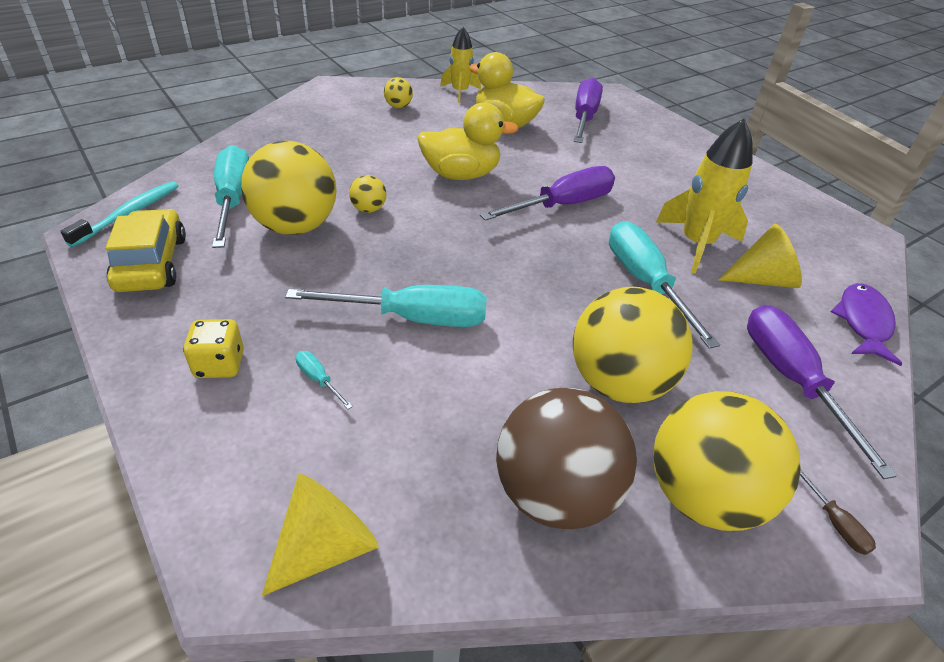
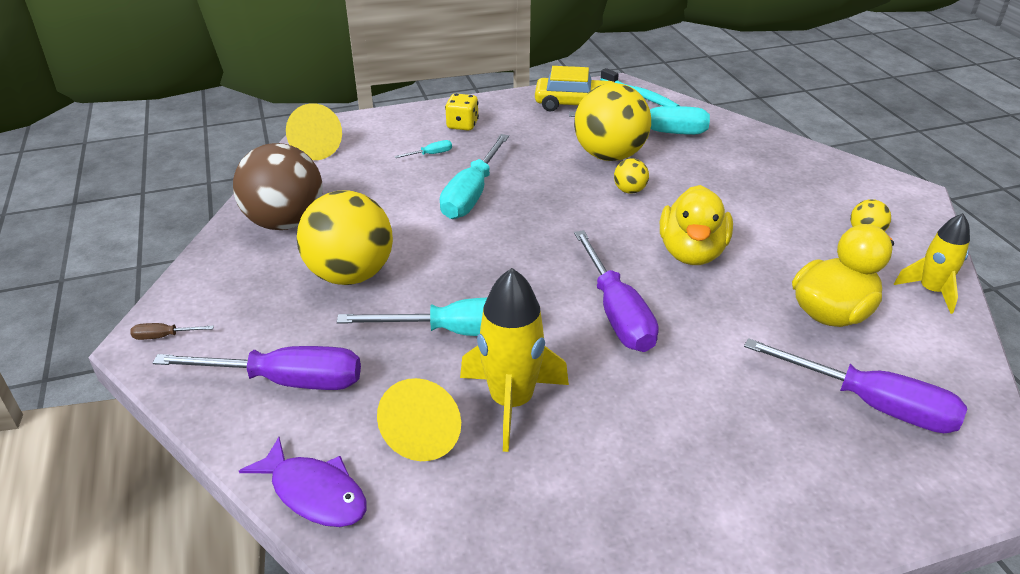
camera: 110 degrees right, 5 degrees down
yellow ball [653,391,800,531] -> none

